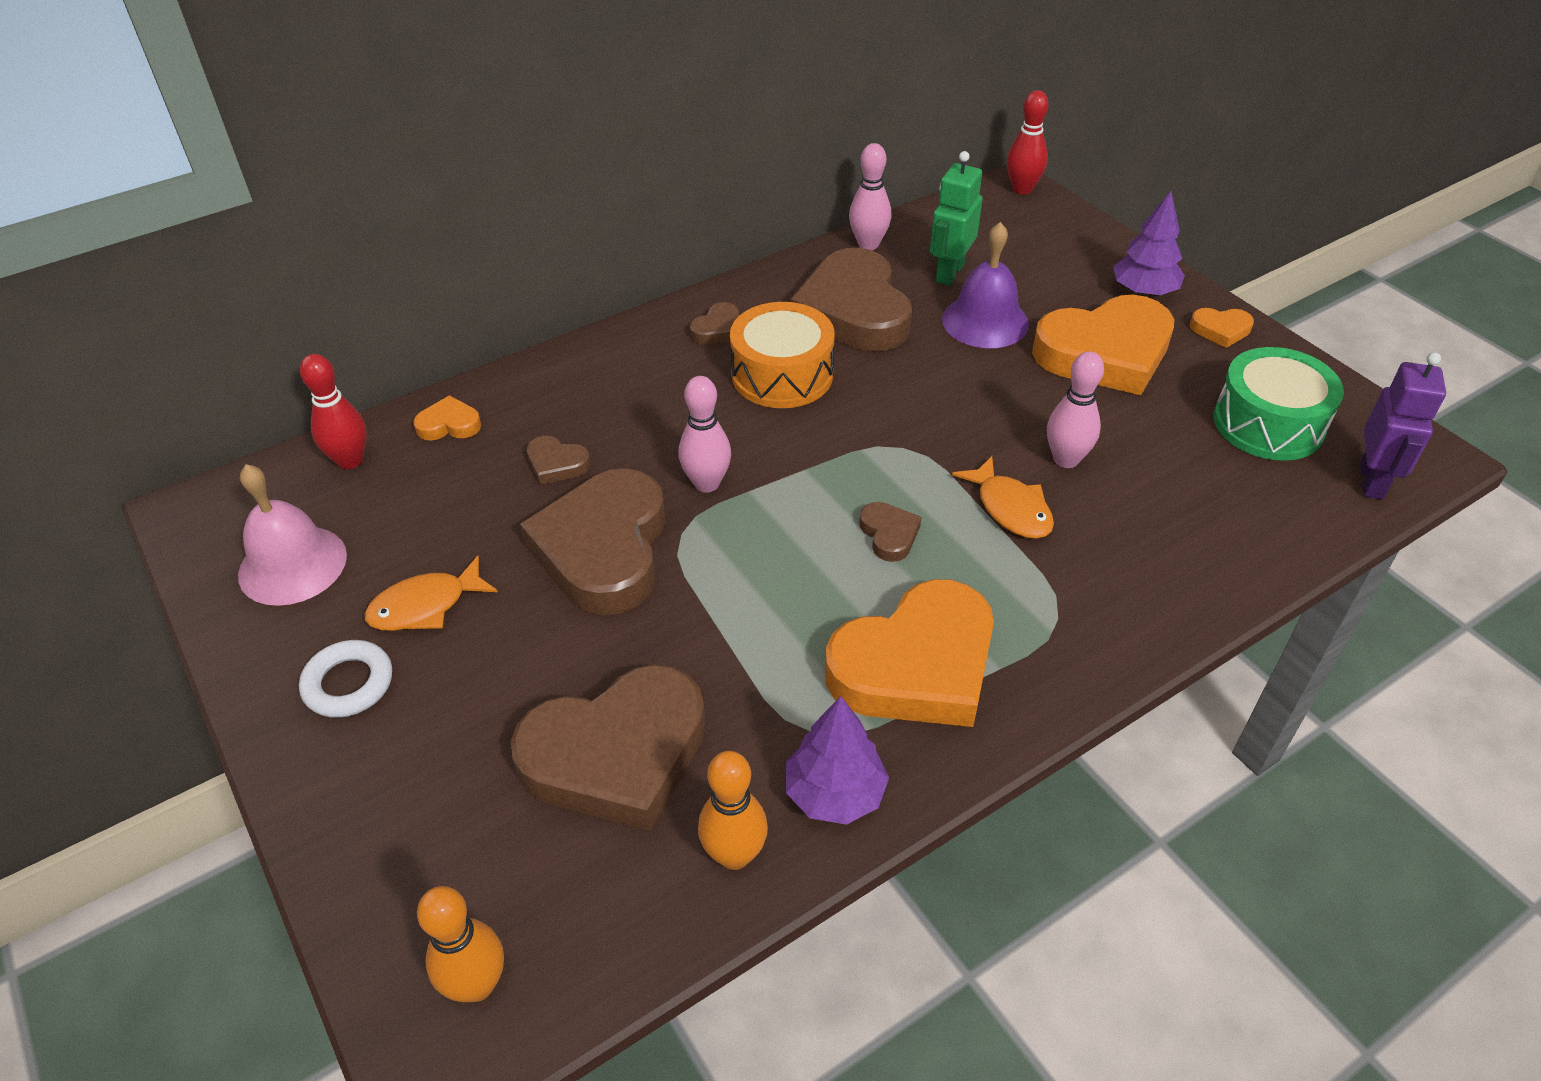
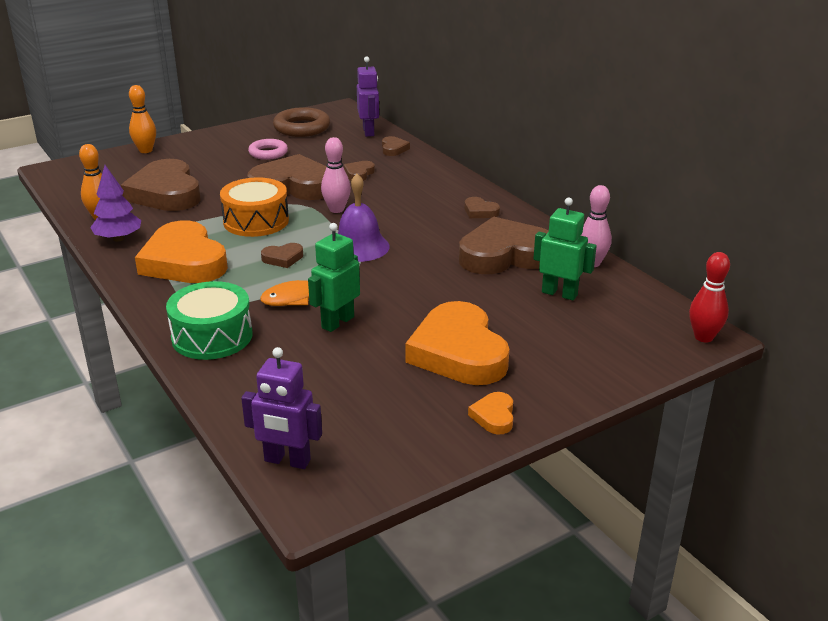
camera: 90 degrees right, 15 degrees down
pink bell [238,464,347,606] -> brown ring [273,107,330,137]
white ring [299,640,392,718] -> none
red bowling pin [300,354,367,469] -> purple robot [357,57,379,137]
orange fish [365,556,498,631] -> pink ring [248,139,288,160]
orange heart [413,395,481,440] -> brown heart [382,136,410,156]
orange bowling pin [417,886,504,1002] -> orange bowling pin moved to [129,85,156,153]
orange drum [730,302,835,408] -> orange drum moved to [220,177,289,237]
purple bell [942,222,1029,348] -> purple bell moved to [338,174,390,262]
pink bowling pin [1047,351,1104,468] -> green robot [308,223,360,332]
purple tree [1113,191,1185,296] -> none
green drum [1213,347,1344,461] -> green drum moved to [166,281,253,360]

